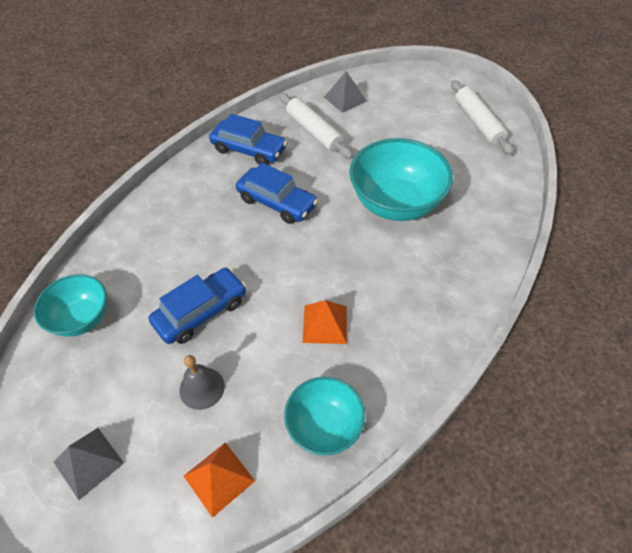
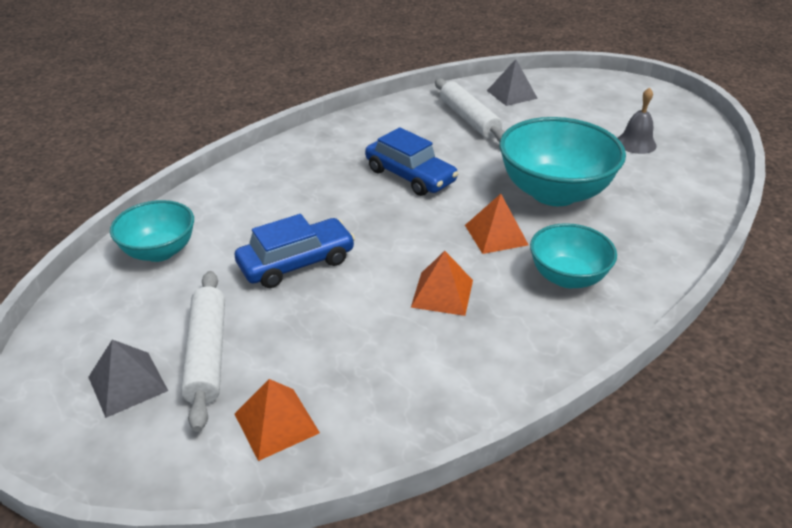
camera: 10 degrees right, 15 degrees down
grey bell [180,355,225,410] -> grey bell moved to [618,87,657,154]
blue car [209,114,287,165] -> none
turquoise bowl [284,377,365,455] -> turquoise bowl moved to [530,223,617,288]
white rolling pin [451,80,514,155] -> white rolling pin moved to [181,271,225,432]
none -> orange pyramid [465,194,529,254]

